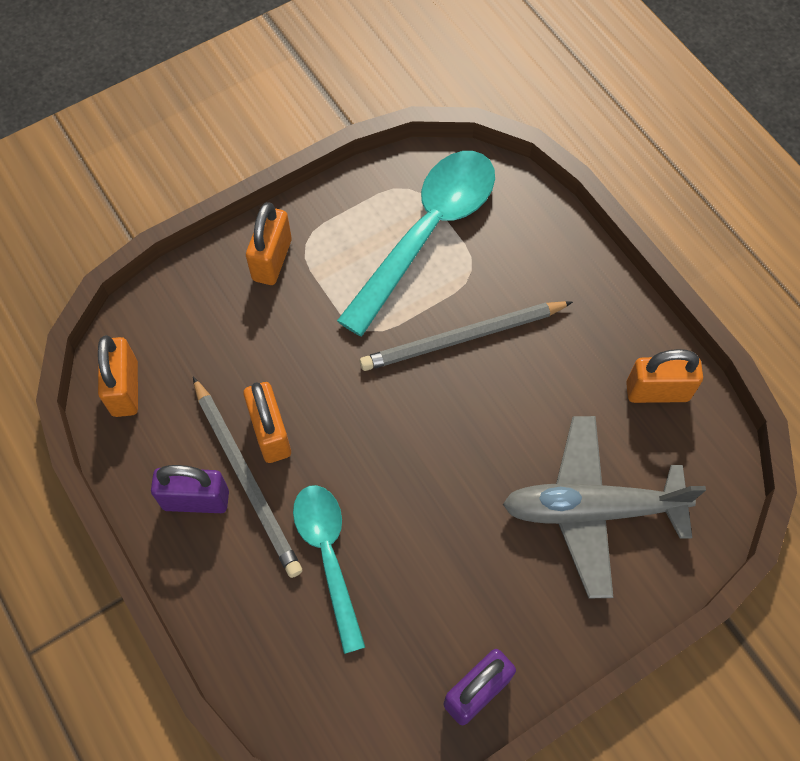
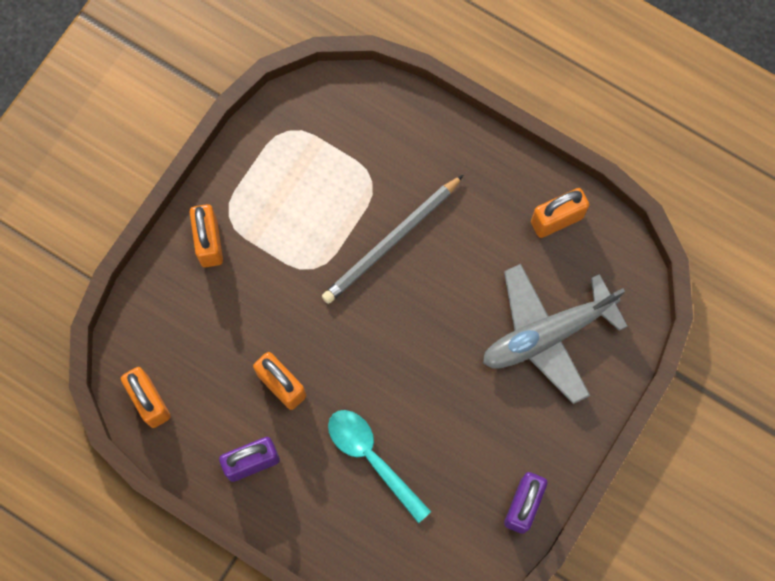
camera: 25 degrees left, 10 degrees up
grey pencil [193,377,302,578] -> none
turquoise spoon [337,151,495,336] -> none

